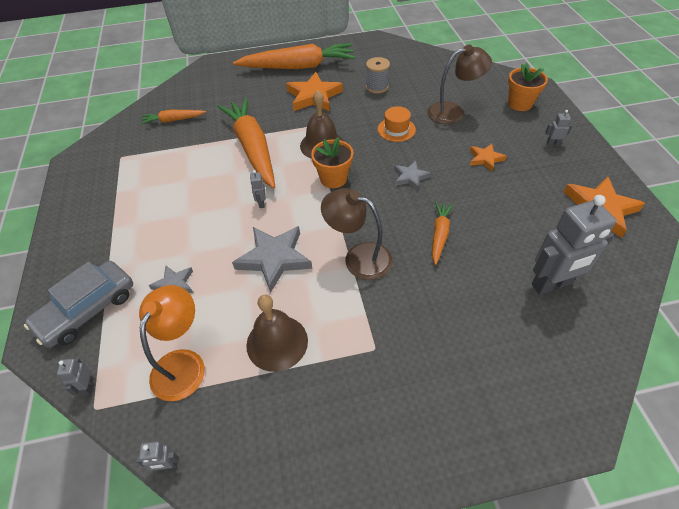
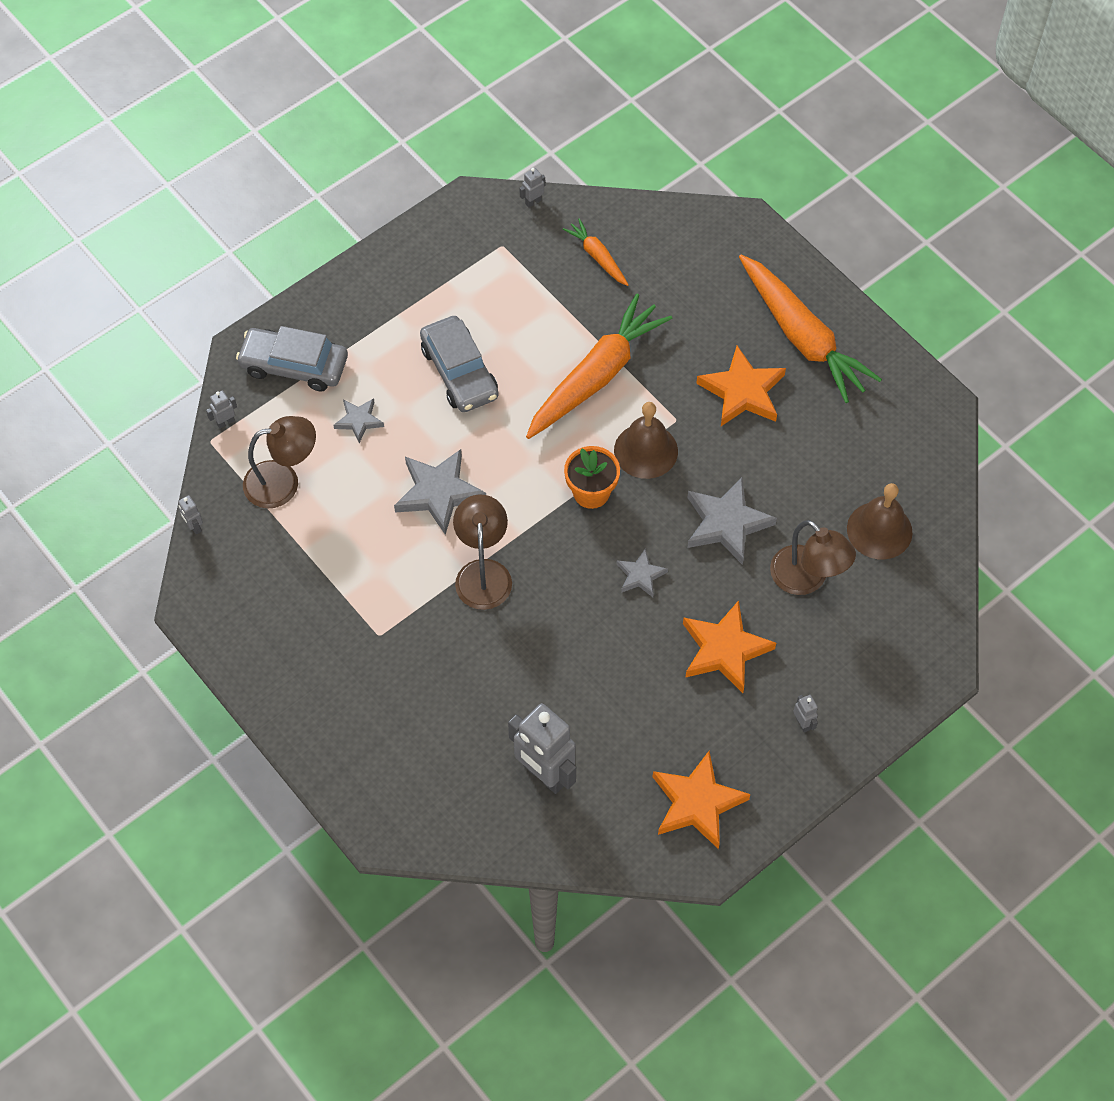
camera: 60 degrees right, 10 degrees up
orange lamp [139,285,205,401] -> brown lamp [243,416,316,508]
brown bell [246,295,308,372] -> brown bell moved to [847,483,912,559]
grey robot [250,170,266,208] -> grey robot moved to [519,168,545,208]
grey spool [366,57,390,94] -> none
orange hat [378,106,416,142] -> grey star [687,477,777,565]
orange carrot [432,201,453,265] -> none
orange star [470,144,507,172] -> orange star [683,600,776,693], size x1.81
orange flower pot [508,63,548,111] -> none
none -> grey car [420,316,499,412]

